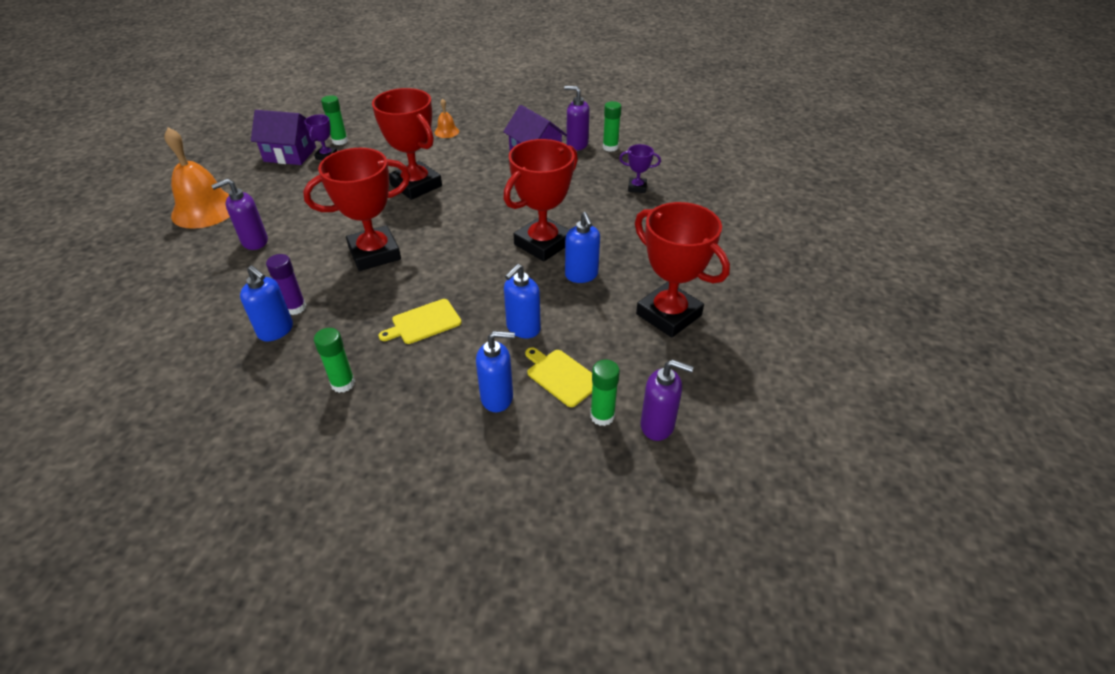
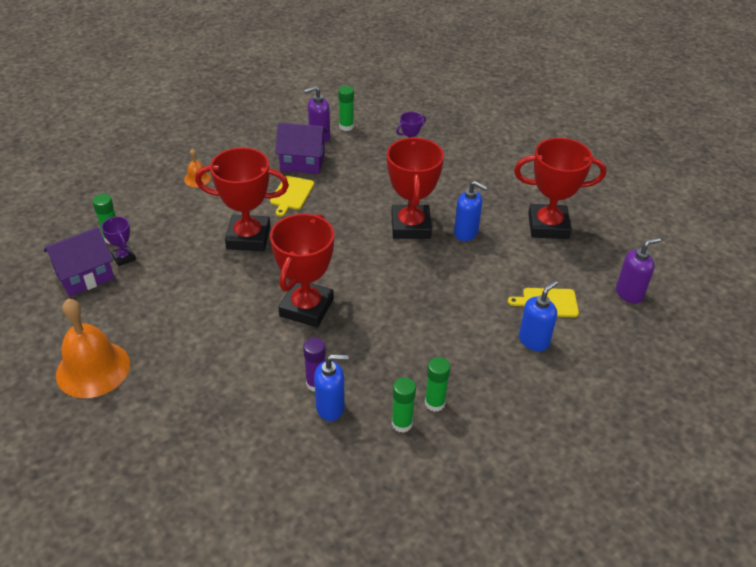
camera: 45 degrees left, 0 degrees up
purple soap dispenser [211,179,268,250] -> none
yellow cutting board [379,299,462,344] -> yellow cutting board moved to [270,176,314,217]
blue soap dispenser [504,264,541,338] -> none
green glue stick [590,360,620,426] -> green glue stick moved to [392,377,416,433]

